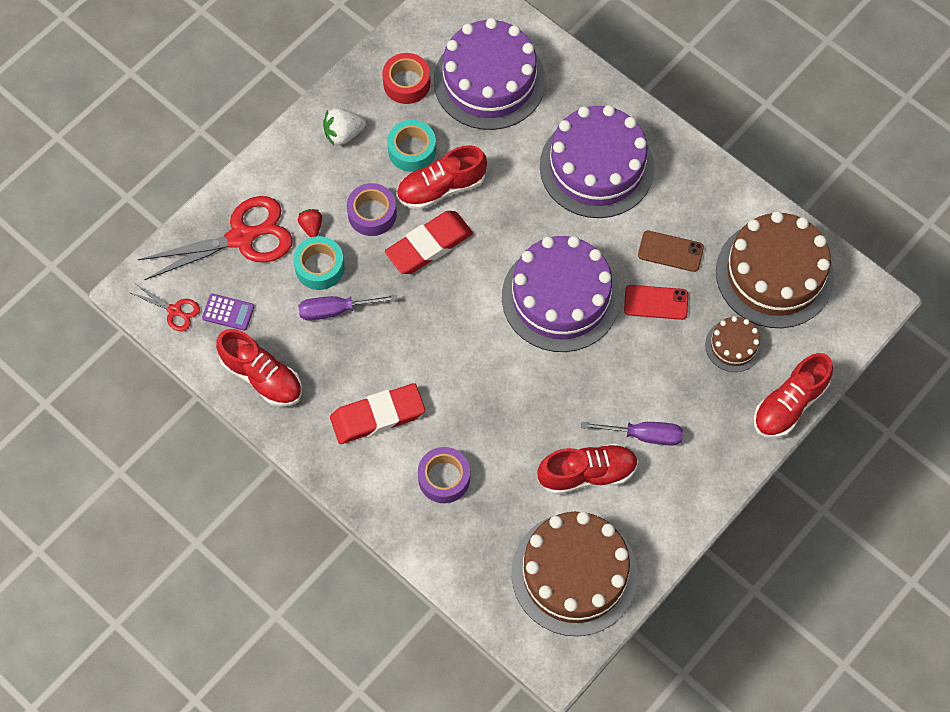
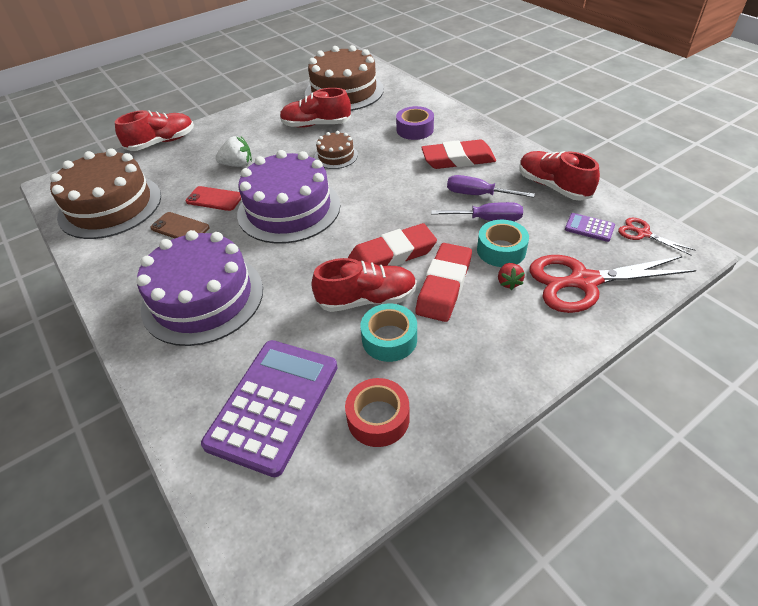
camera: 165 degrees left, 20 degrees down
white strawberry [323,108,366,146] -> white strawberry moved to [215,136,252,167]
purple tape [347,183,397,236] -> red eraser [415,243,472,322]
purple cake [434,18,545,130] -> purple calculator [201,340,338,477]
purple screwdriver [581,422,683,446] -> purple screwdriver moved to [447,175,535,198]
brown cake [705,316,762,372] -> brown cake moved to [314,131,358,169]

